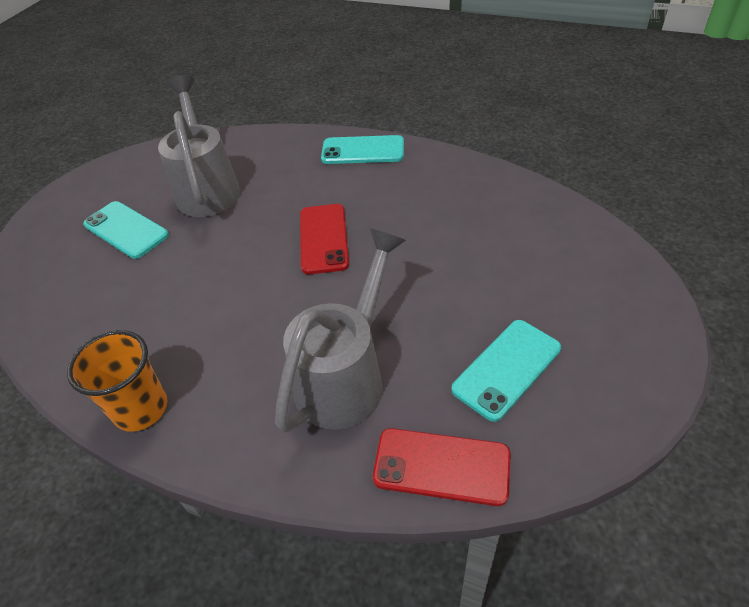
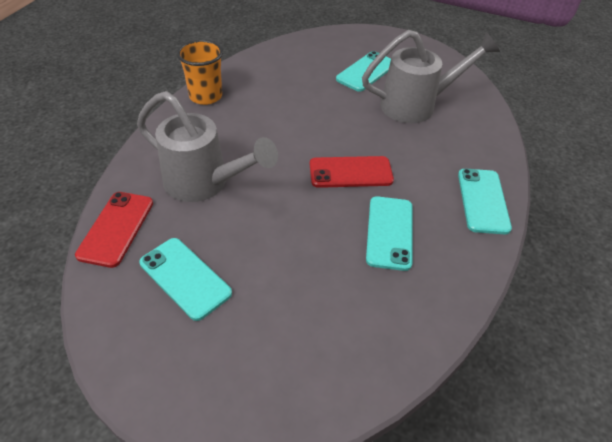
camera: 85 degrees right, 0 degrees up
none -> turquoise phone [366,196,412,271]

